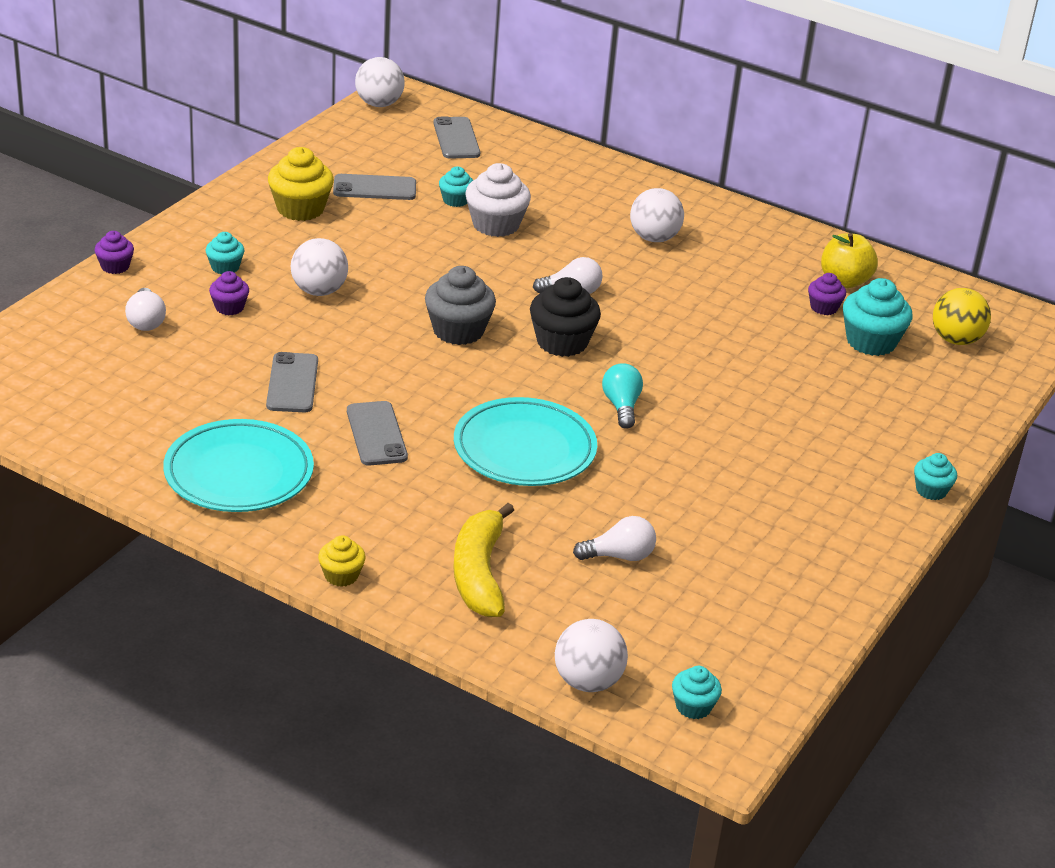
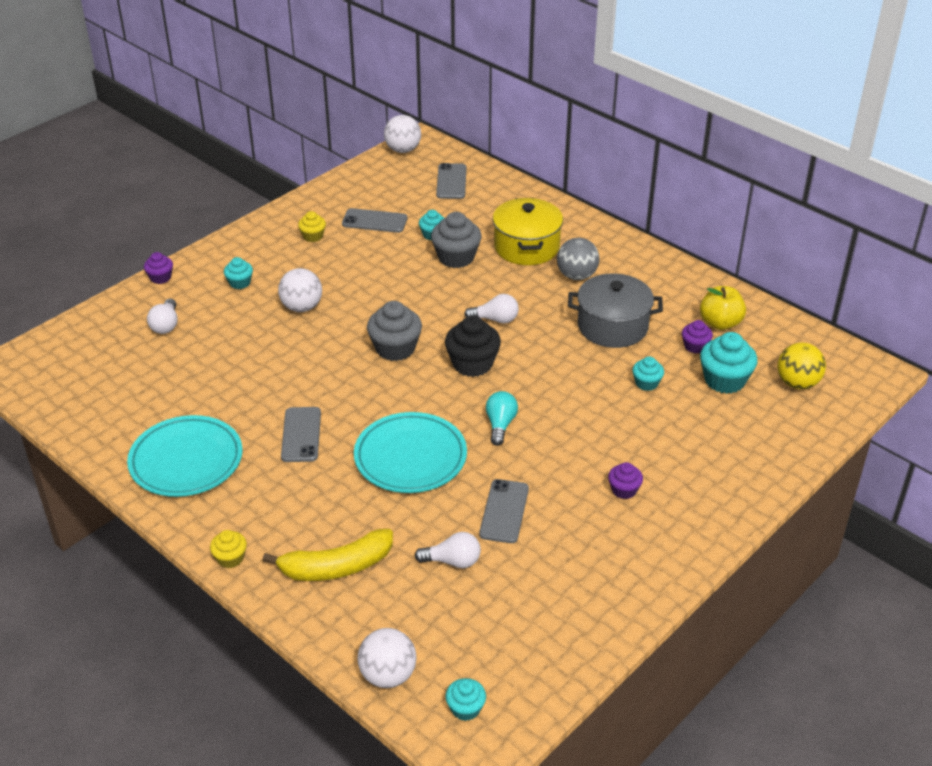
camera: 15 degrees right, 5 degrees up
purple cupcake [209,271,249,315] -> purple cupcake moved to [608,462,643,499]
grey phone [266,352,318,412] -> grey phone moved to [479,479,529,543]
yellow cupcake [268,147,334,221] -> yellow cupcake [298,211,326,242], size x0.56
yellow banana [453,503,514,617] -> yellow banana turned 120 degrees counterclockwise [262,529,393,581]
white cupcake [465,163,531,237] -> grey cupcake [431,212,481,268]
white ball [630,188,684,242] -> grey ball [557,238,599,280]
turquoise cupcake [914,453,957,500] -> turquoise cupcake moved to [632,356,664,391]
none -> yellow pot [493,198,563,265]
none -> grey pot [568,274,663,348]

